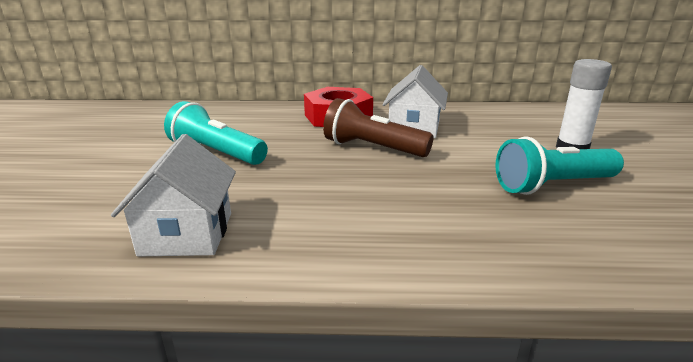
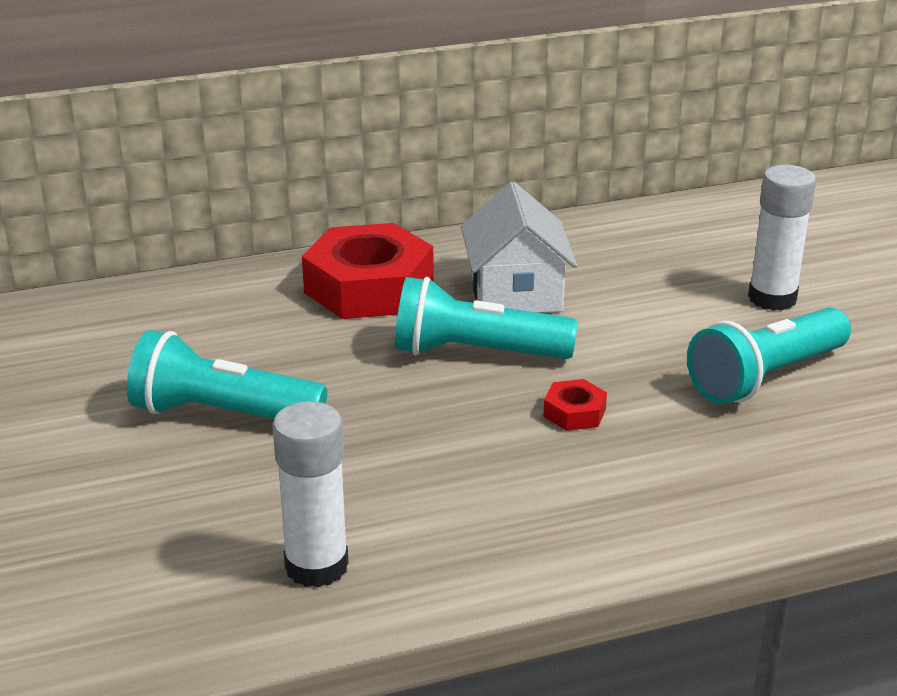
camera: 20 degrees left, 5 degrees up
white house [111,134,236,256] -> white glue stick [273,401,349,588]
brown flashlight [323,98,434,157] -> turquoise flashlight [395,277,578,359]
none -> red nut [543,379,607,431]

